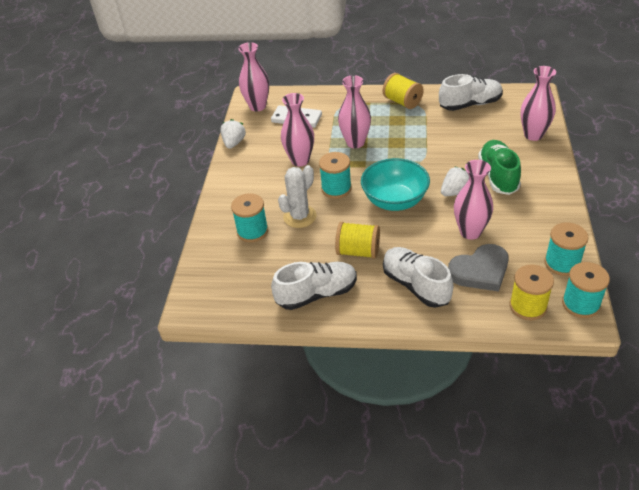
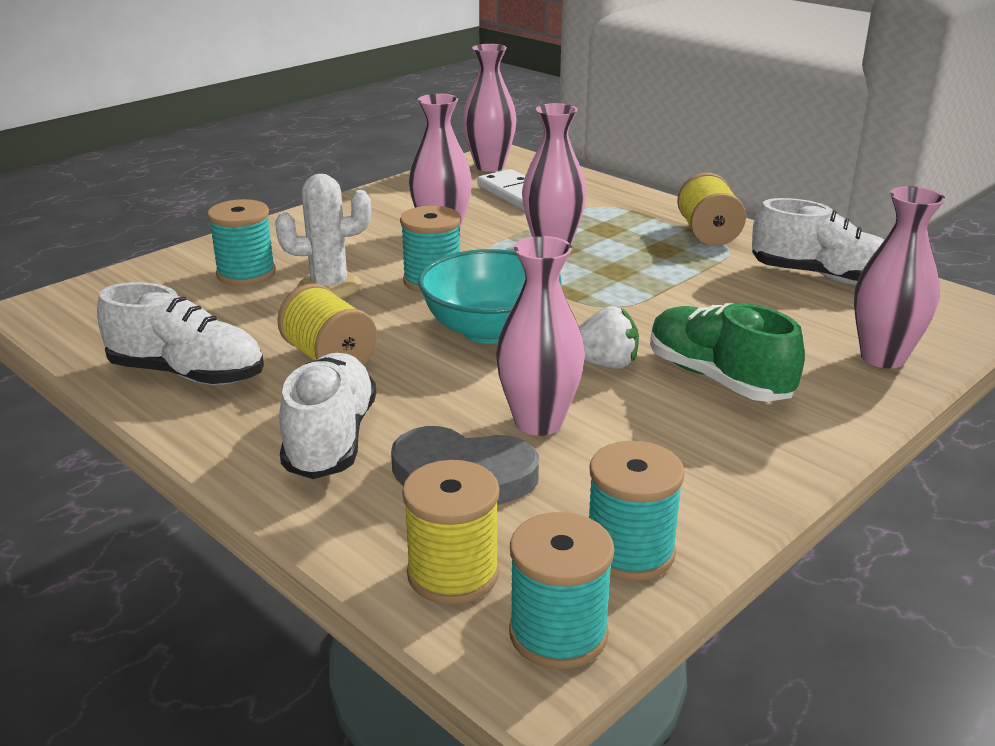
camera: 35 degrees right, 15 degrees down
white strawberry [220,119,246,149] -> none
green shoe [478,140,521,195] -> green shoe turned 75 degrees counterclockwise [650,303,805,402]

